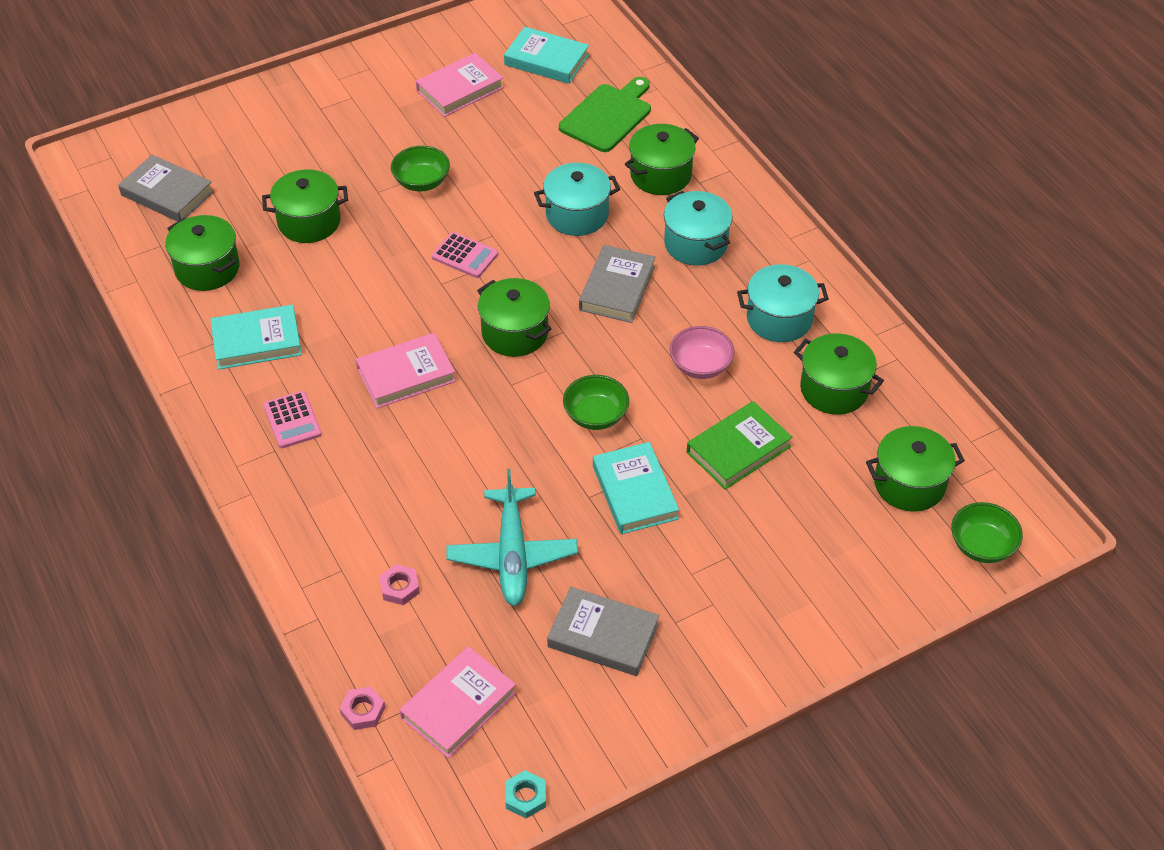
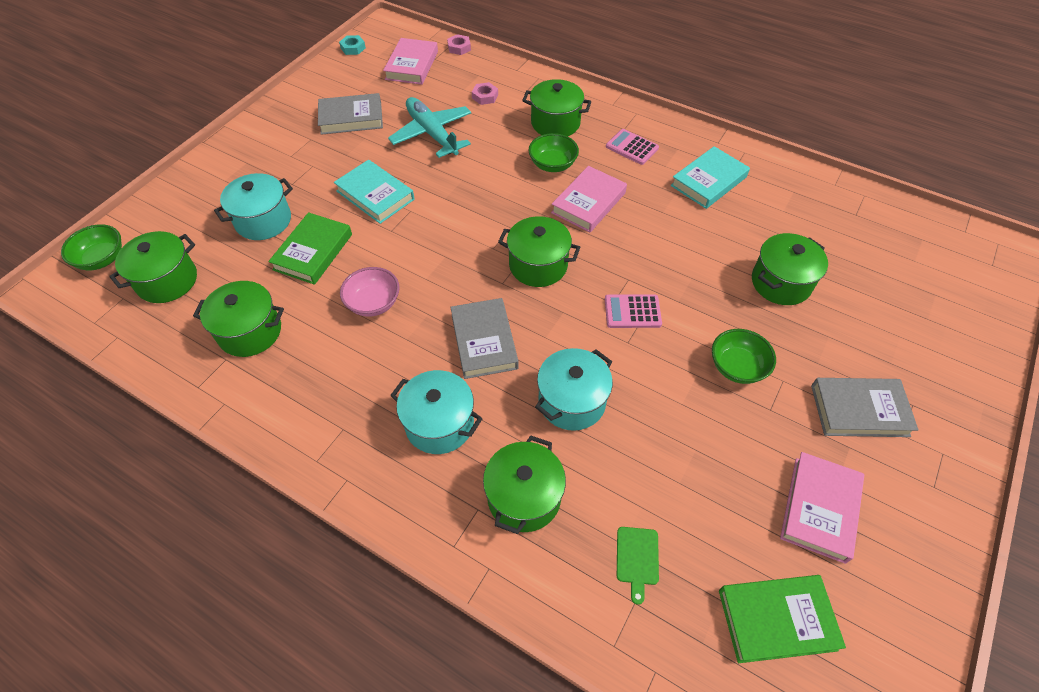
camera: 150 degrees right, 5 degrees up
grey book [118,154,214,222] -> grey book moved to [811,378,919,437]
green pot [165,215,240,291] -> green pot moved to [522,79,592,136]
turquoise book [504,27,589,84] -> green book [719,575,846,663]
green cutting board [559,77,651,152] -> green cutting board [617,527,659,605], size x0.50
green bowl [563,375,629,430] -> green bowl moved to [529,133,579,172]
turquoise pot [737,264,829,342] -> turquoise pot moved to [214,173,293,240]

